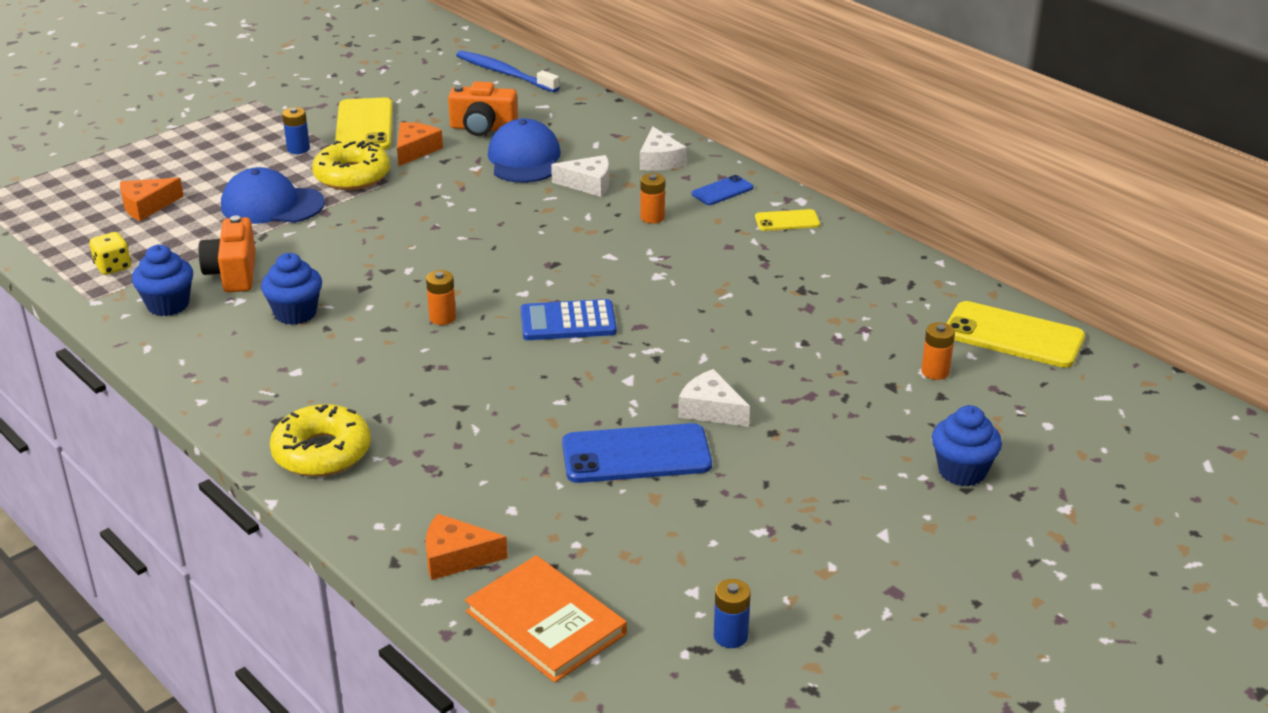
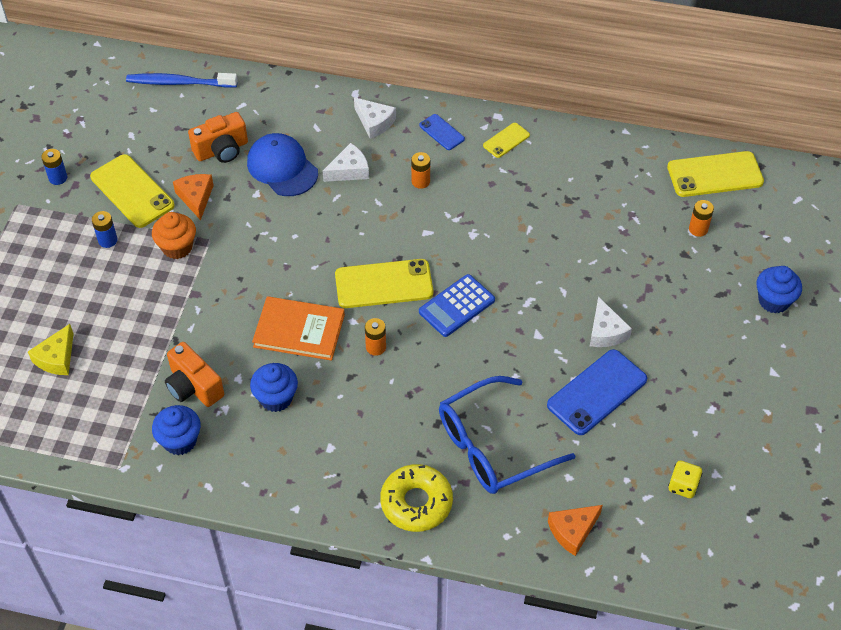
camera: 35 degrees left, 20 degrees up
yellow dice [90,232,131,275] -> yellow dice moved to [668,461,702,498]
orange cheese [120,178,184,221] -> yellow cheese [28,324,74,375]
blue cap [221,167,325,224] -> none
yellow donut [312,141,390,190] -> orange cupcake [152,212,196,259]
orange book [465,555,627,683] -> orange book moved to [252,296,345,361]
white cheese [678,369,750,427] -> white cheese turned 105 degrees counterclockwise [590,296,632,347]
blue phone [692,175,754,205] -> blue phone turned 60 degrees counterclockwise [419,114,465,150]
blue battery [714,579,751,648] -> blue battery moved to [41,149,67,185]
none -> yellow phone [335,259,433,308]
none -> blue glasses [439,376,576,494]

